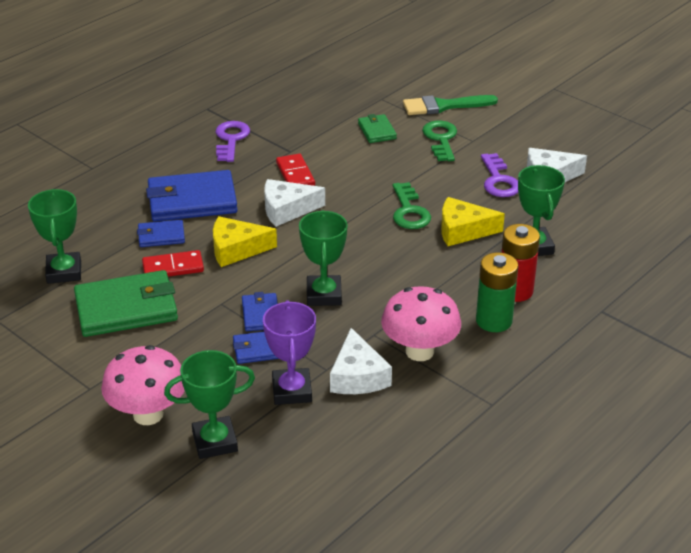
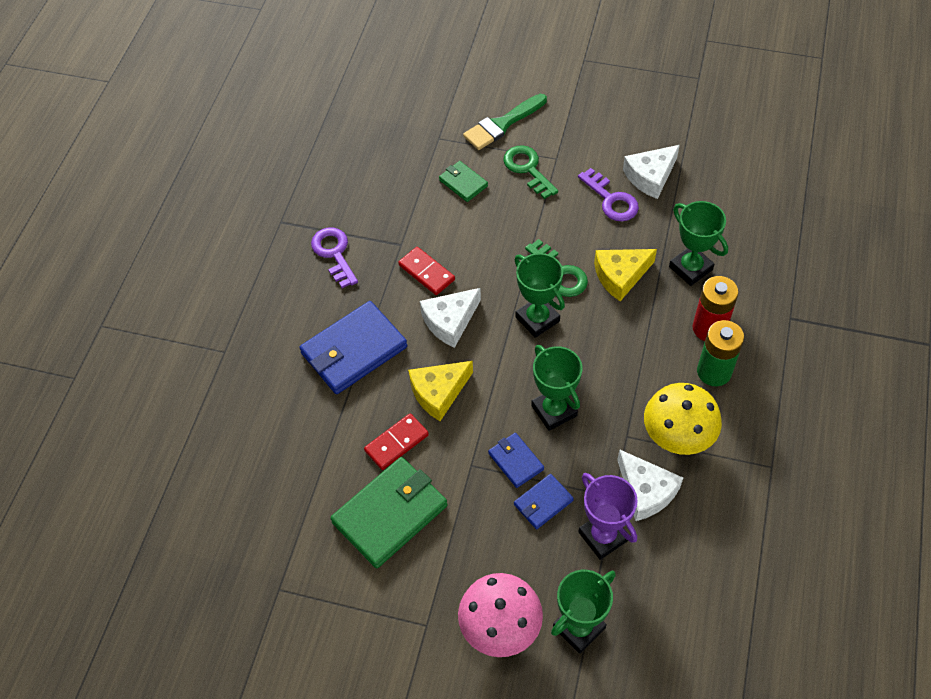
camera: 25 degrees left, 20 degrees up
green trophy [28,189,81,284] -> green trophy moved to [515,253,565,338]
blue wallet [137,220,185,247] -> none
pink mushroom [381,286,461,361] -> yellow mushroom [644,383,722,455]

